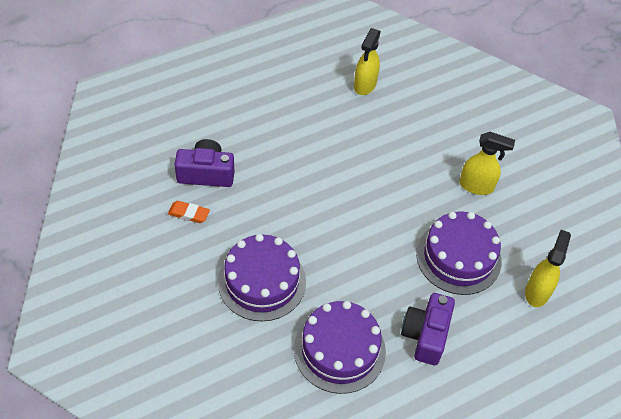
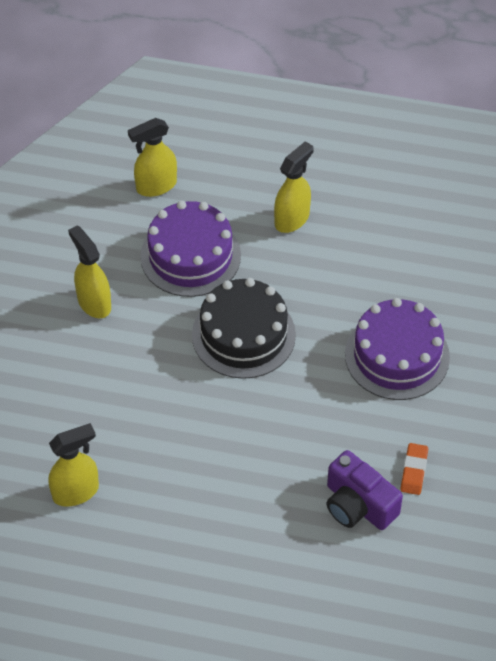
camera: 135 degrees left, 0 degrees up
orange eraser [168,201,210,223] -> orange eraser turned 45 degrees clockwise [400,443,428,495]
purple cake [294,301,386,394] -> none
purple camera [401,293,455,365] -> yellow spray bottle [274,141,314,233]
none -> black cake [192,278,296,379]

